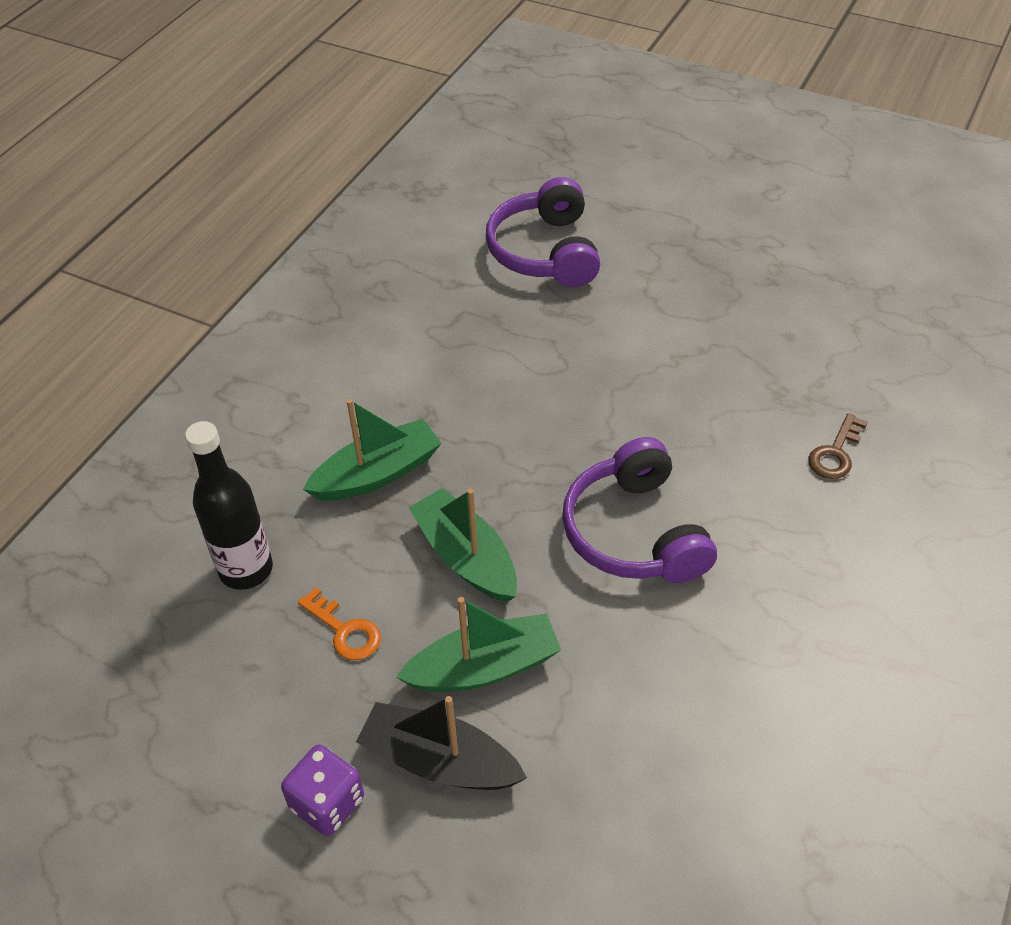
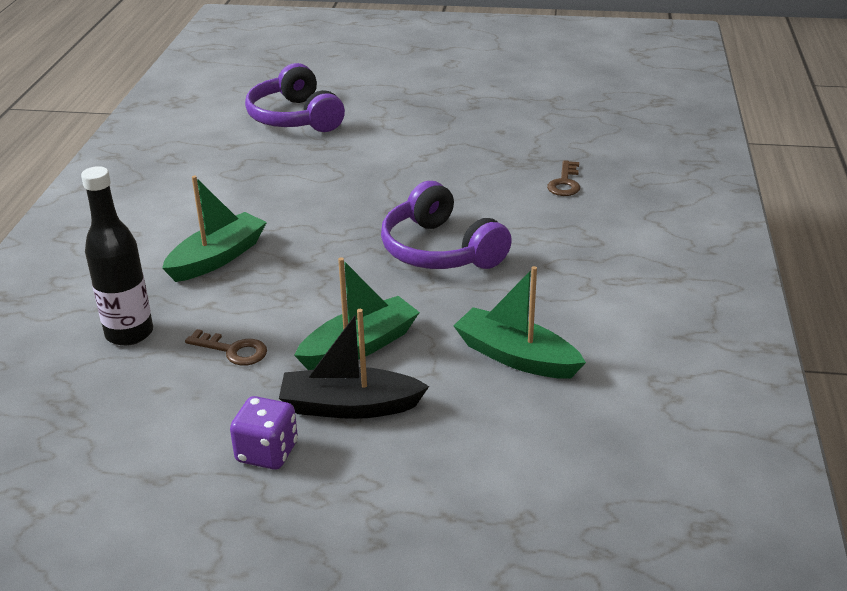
camera: 20 degrees left, 15 degrees down
orange key [298,587,381,660] -> brown key [185,329,267,366]
green boat [409,488,517,602] -> green boat moved to [453,266,586,379]

